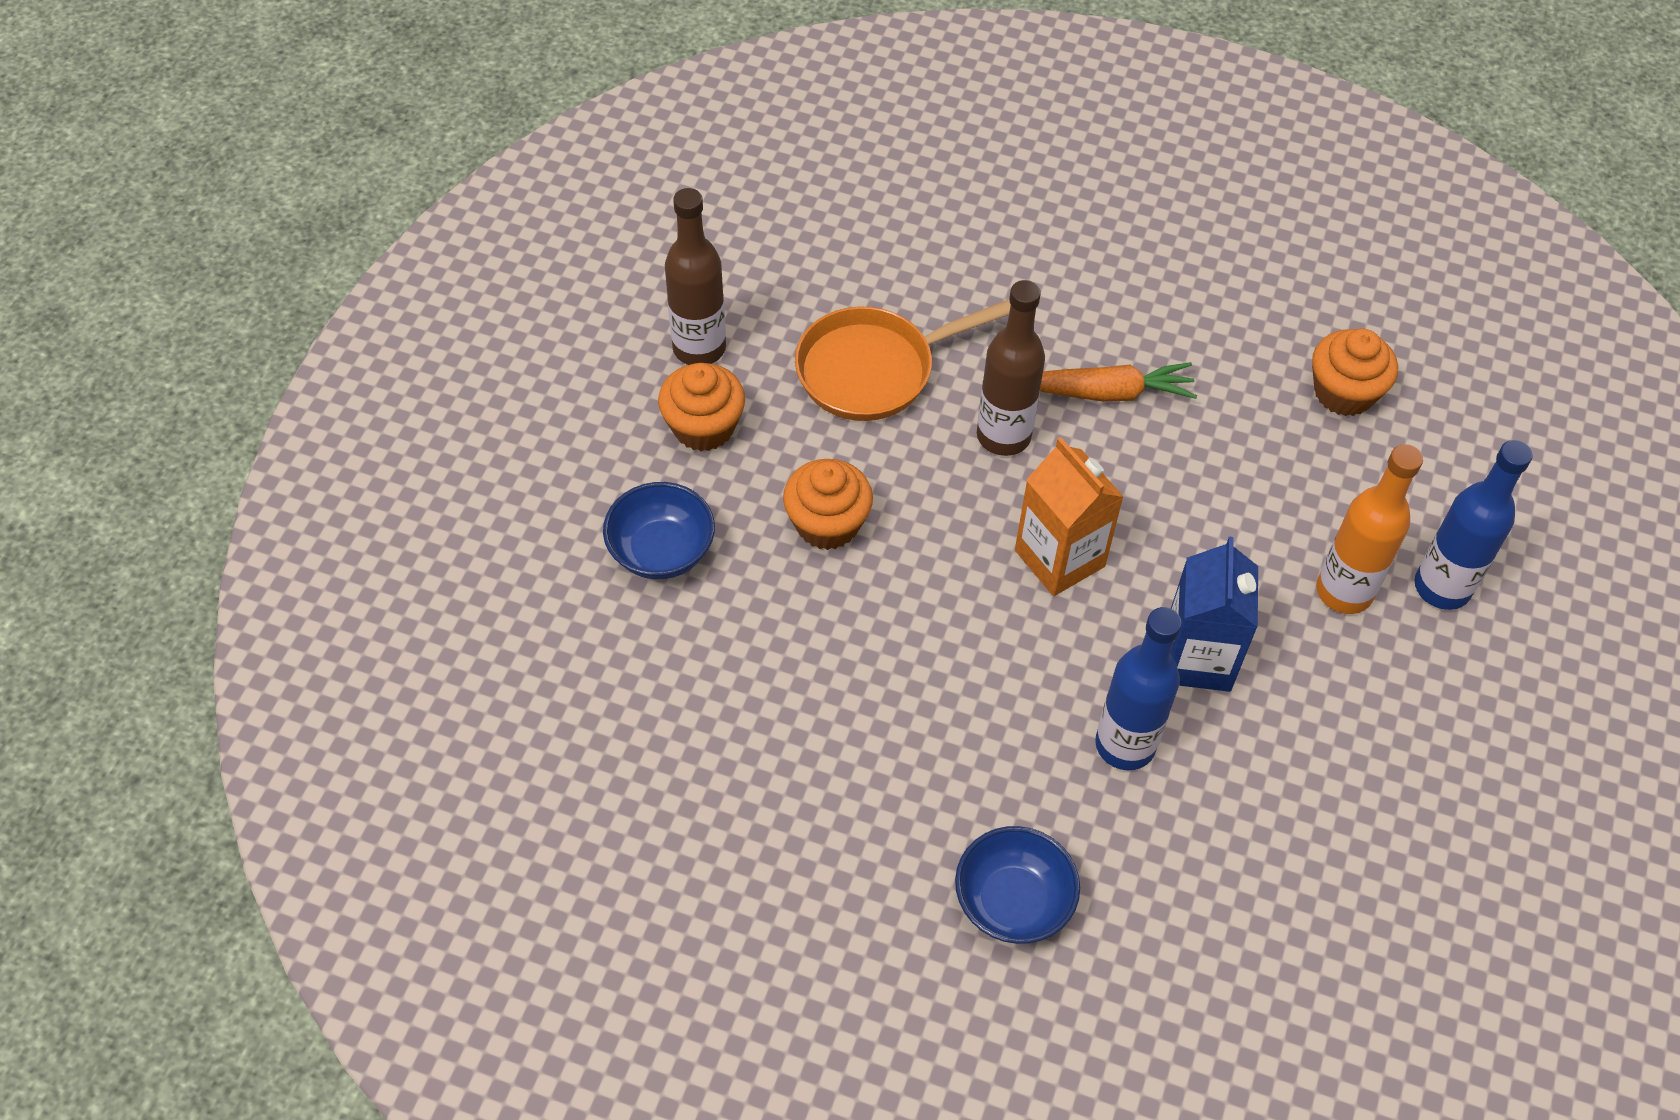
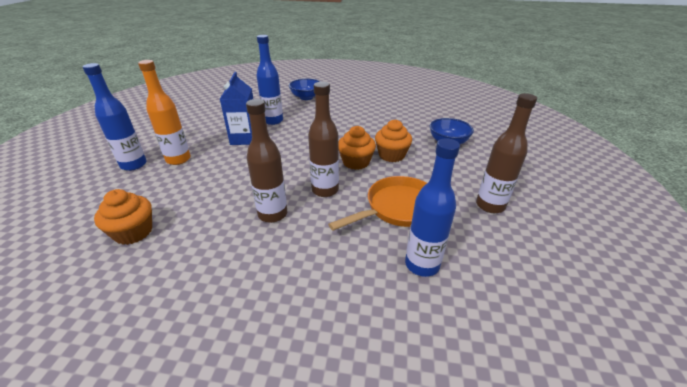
camera: 170 degrees right, 20 degrees down
orange cupcake [658,363,745,451] -> orange cupcake moved to [338,126,376,170]
orange carton [1015,437,1124,596] -> none
orange carrot [1040,362,1197,402] -> brown bottle [246,99,287,223]
none -> blue bottle [405,138,460,277]

